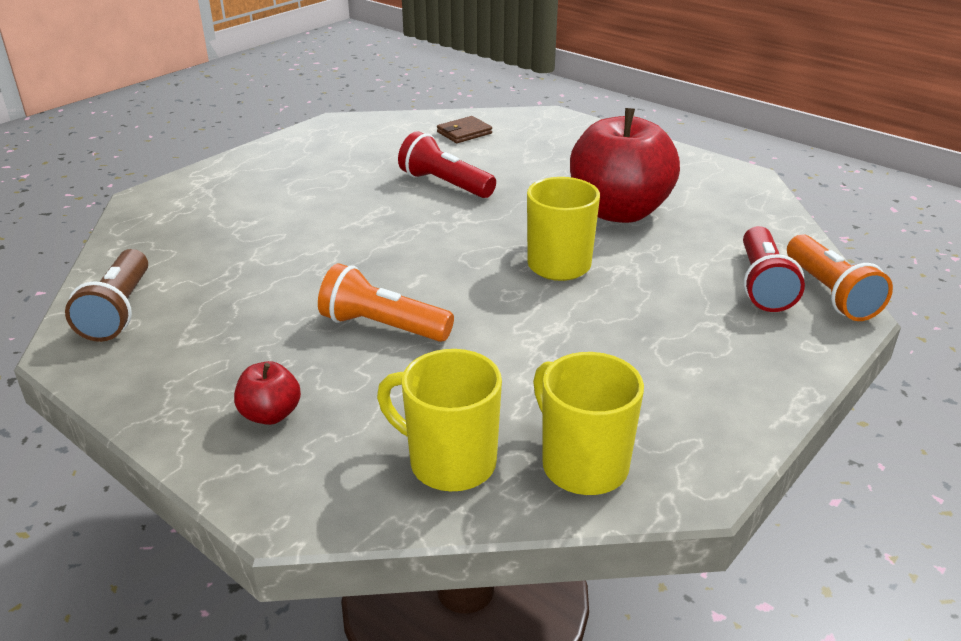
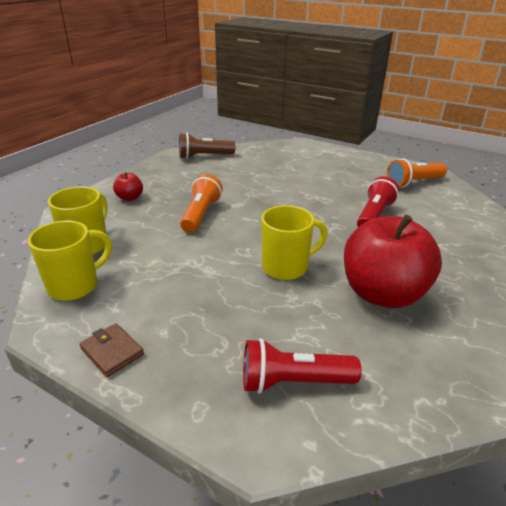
camera: 80 degrees right, 0 degrees up
brown wallet [437,116,492,143] -> brown wallet moved to [80,323,144,377]
orange flashlight [787,235,893,321] -> orange flashlight moved to [387,158,447,188]

